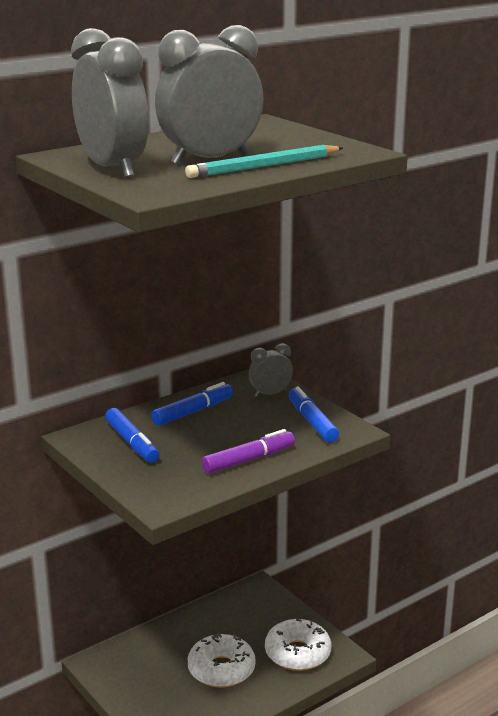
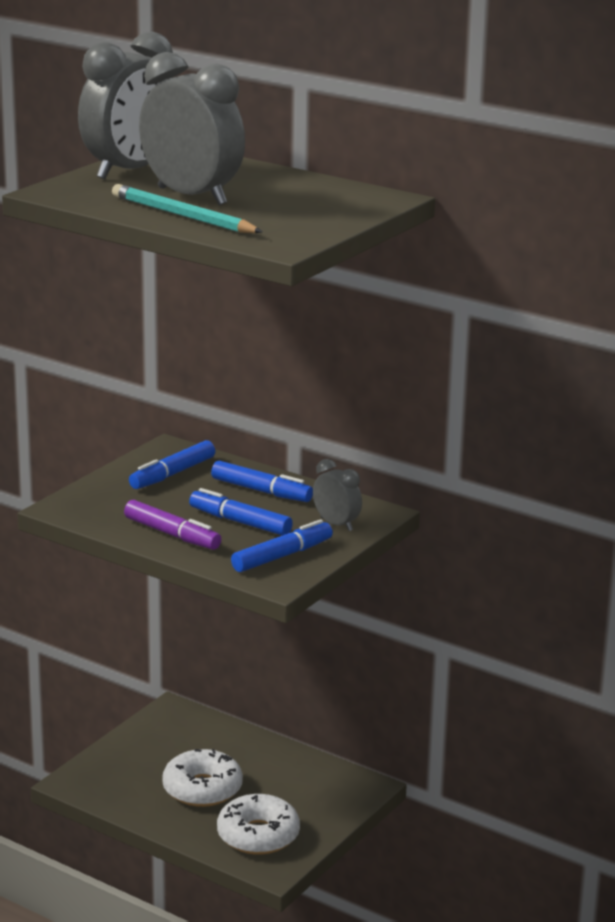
camera: 70 degrees right, 0 degrees up
none -> blue marker [189,488,293,536]

